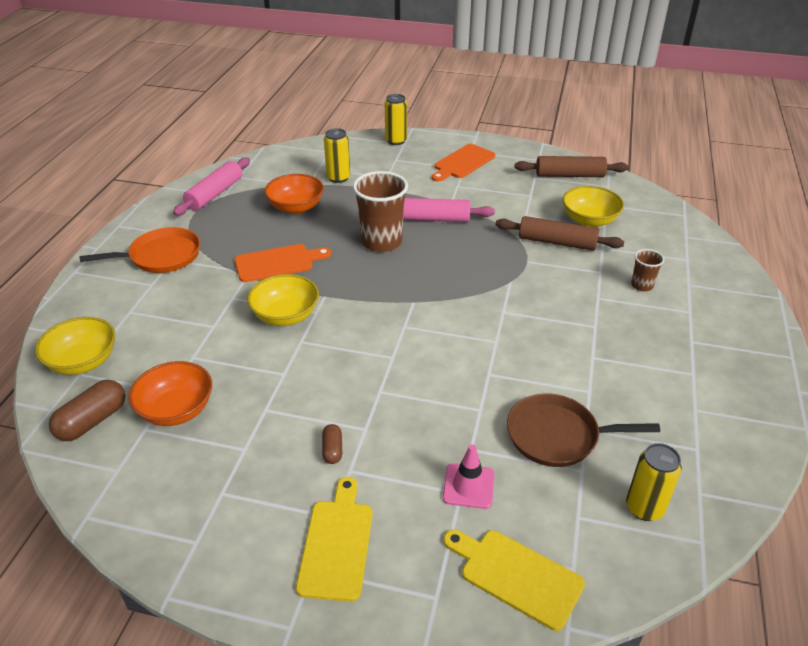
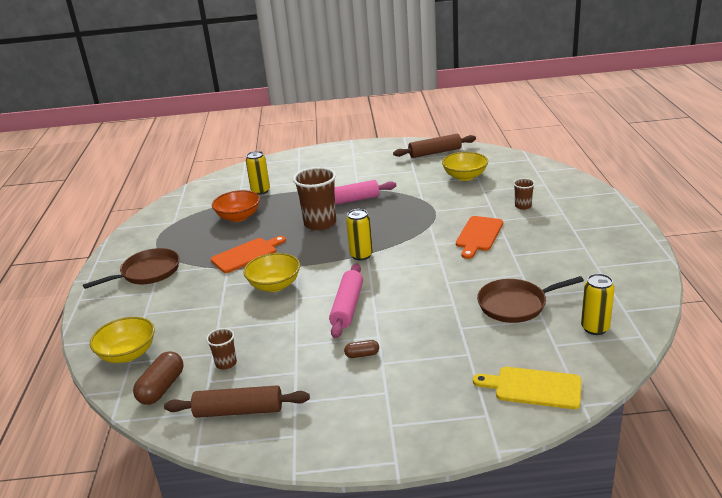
camera: 15 degrees left, 10 degrees down
orange pan [80,227,200,273] -> brown pan [83,248,179,289]
orange bowl [128,361,212,426] -> brown cup [206,328,237,369]
pink rolling pin [173,157,250,216] -> pink rolling pin moved to [329,263,363,338]
yellow cutting board [296,477,373,602] -> none
brown capsule [322,424,342,464] -> brown capsule turned 75 degrees counterclockwise [344,340,379,358]
yellow can [385,94,407,145] -> yellow can moved to [346,209,373,260]
orange cutting board [432,144,495,182] -> orange cutting board moved to [456,216,503,259]
pink traffic cone [443,445,495,509] -> none
brown rolling pin [496,216,624,251] -> brown rolling pin moved to [164,385,310,418]

